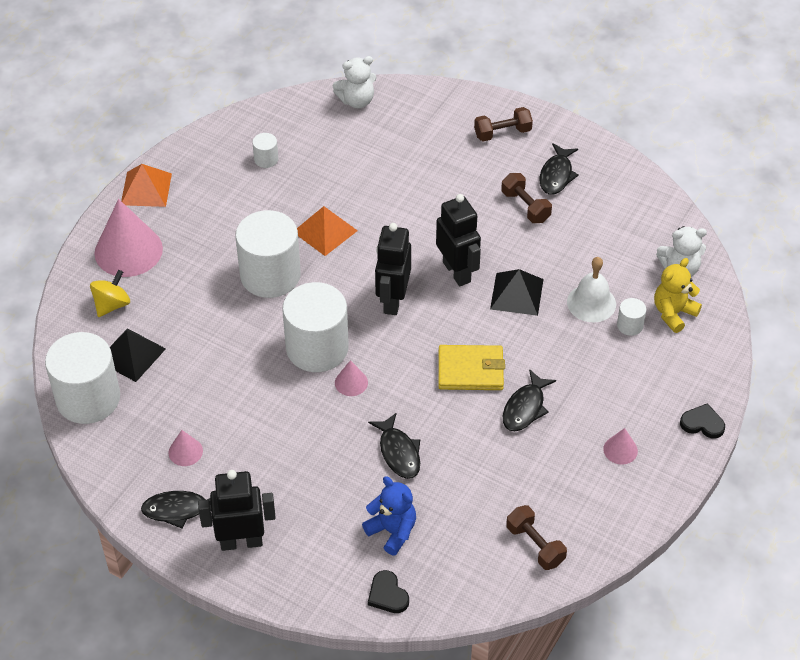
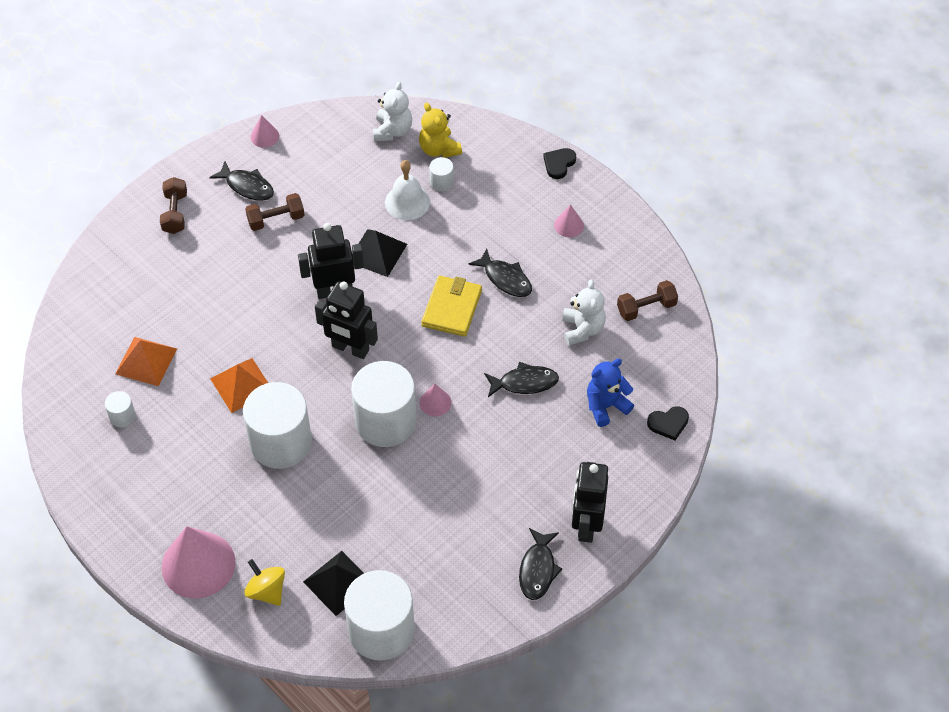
camera: 75 degrees left, 5 degrees up
orange pyramid [121,164,172,207] -> orange pyramid moved to [115,337,177,386]
pink cone [168,430,203,466] -> pink cone moved to [250,115,279,148]
white teddy bear [333,56,376,108] -> white teddy bear moved to [562,280,606,345]

